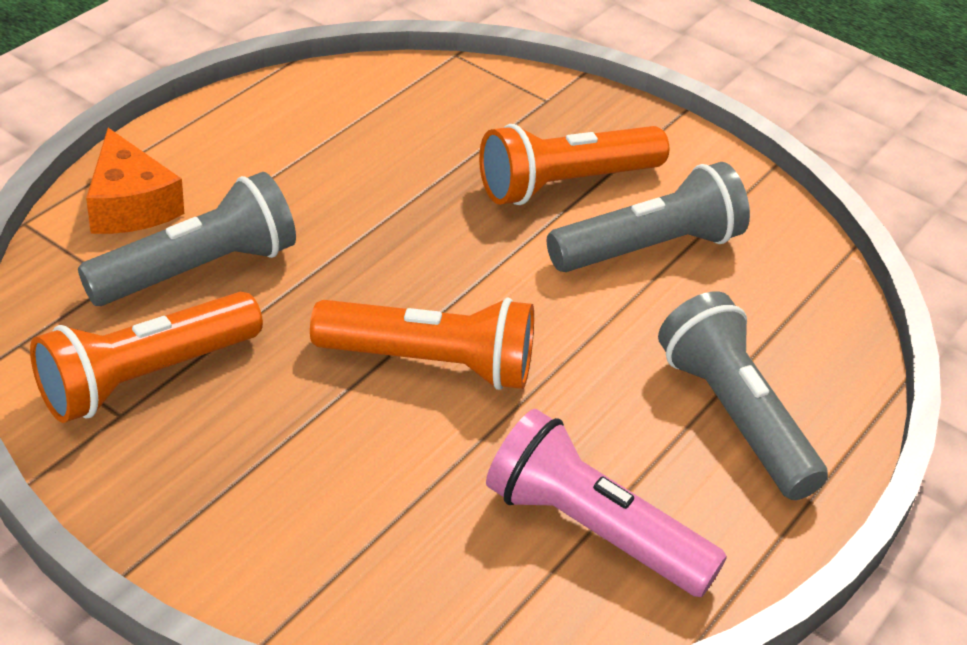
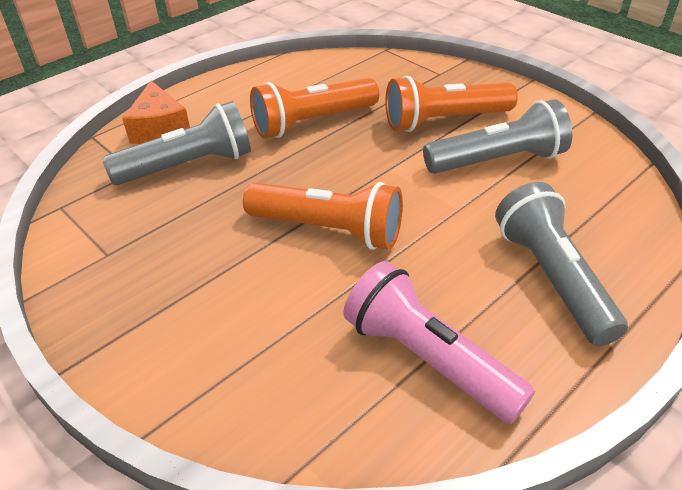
camera: 15 degrees right, 0 degrees up
orange flashlight [30,292,263,423] -> orange flashlight moved to [250,78,379,138]

